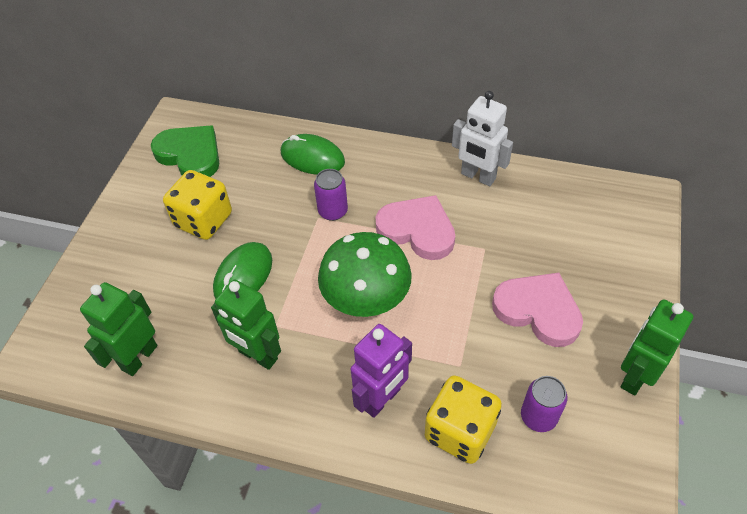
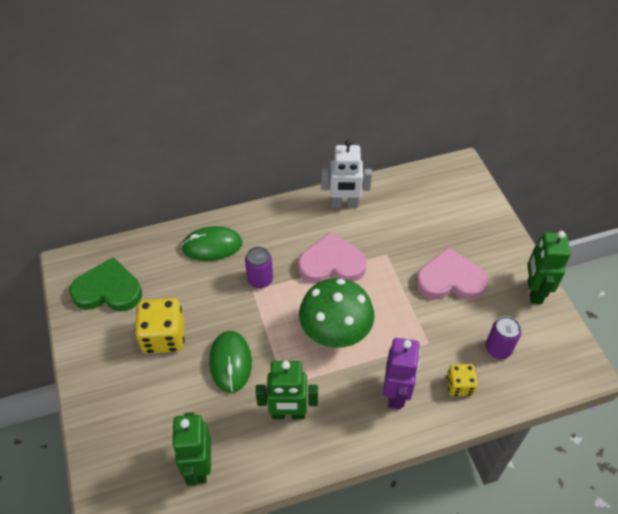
camera: 35 degrees left, 0 degrees up
yellow dice [425,375,502,464] -> yellow dice [447,364,478,396], size x0.58

